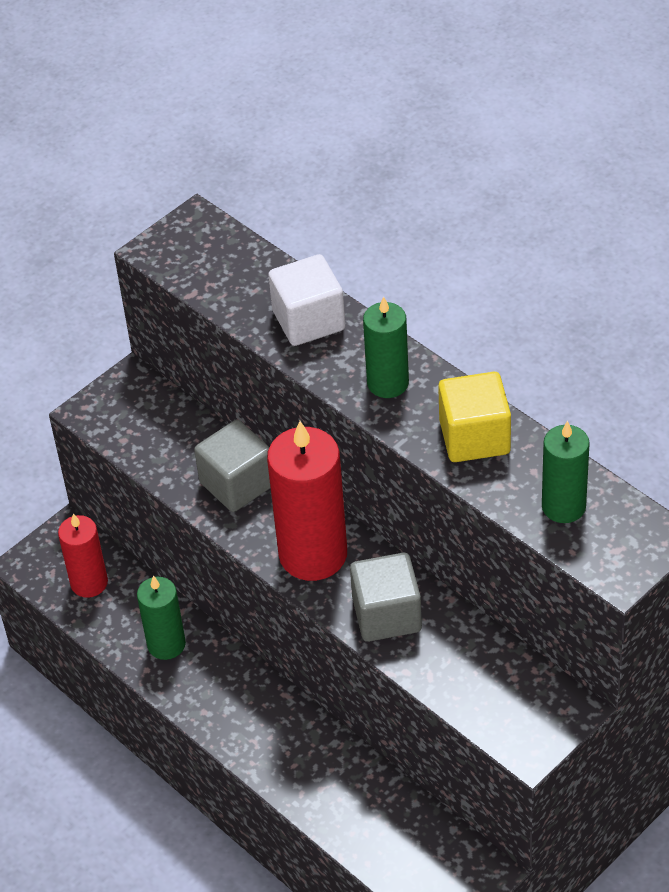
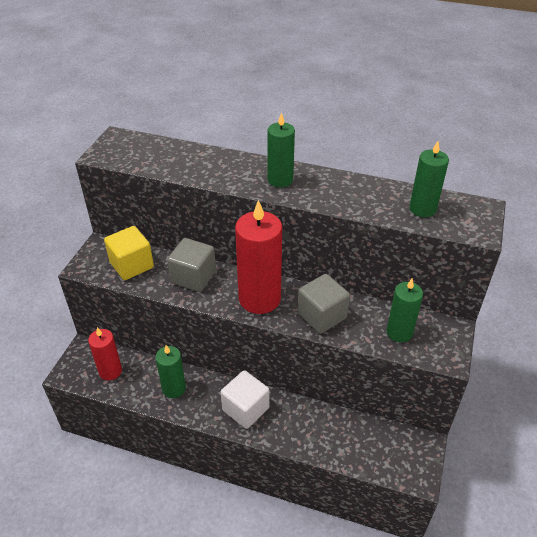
camera: 30 degrees left, 5 degrees down
white cube [268,254,345,346] -> white cube moved to [221,370,269,429]
yellow cube [438,372,511,462] -> yellow cube moved to [104,226,154,280]
none -> green candle [386,278,423,342]

